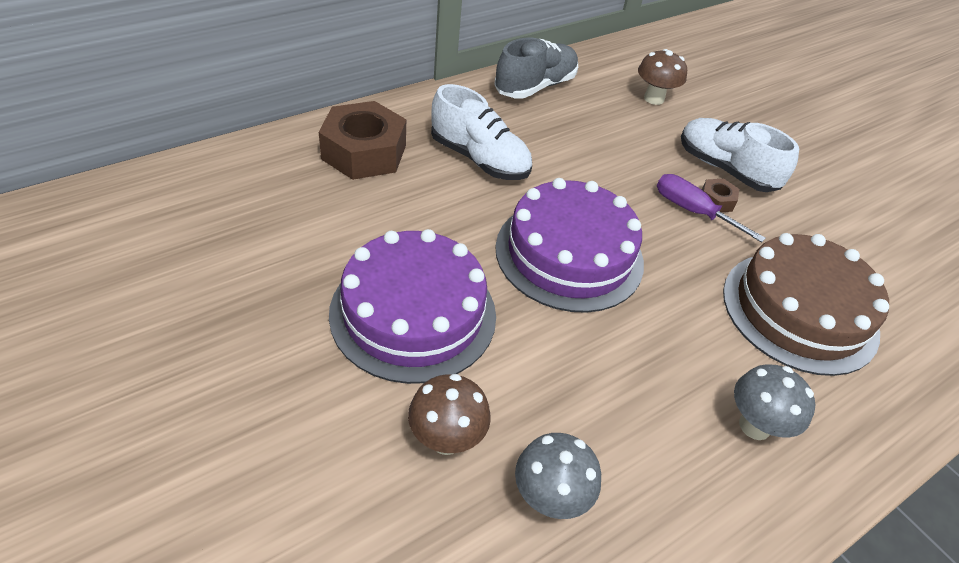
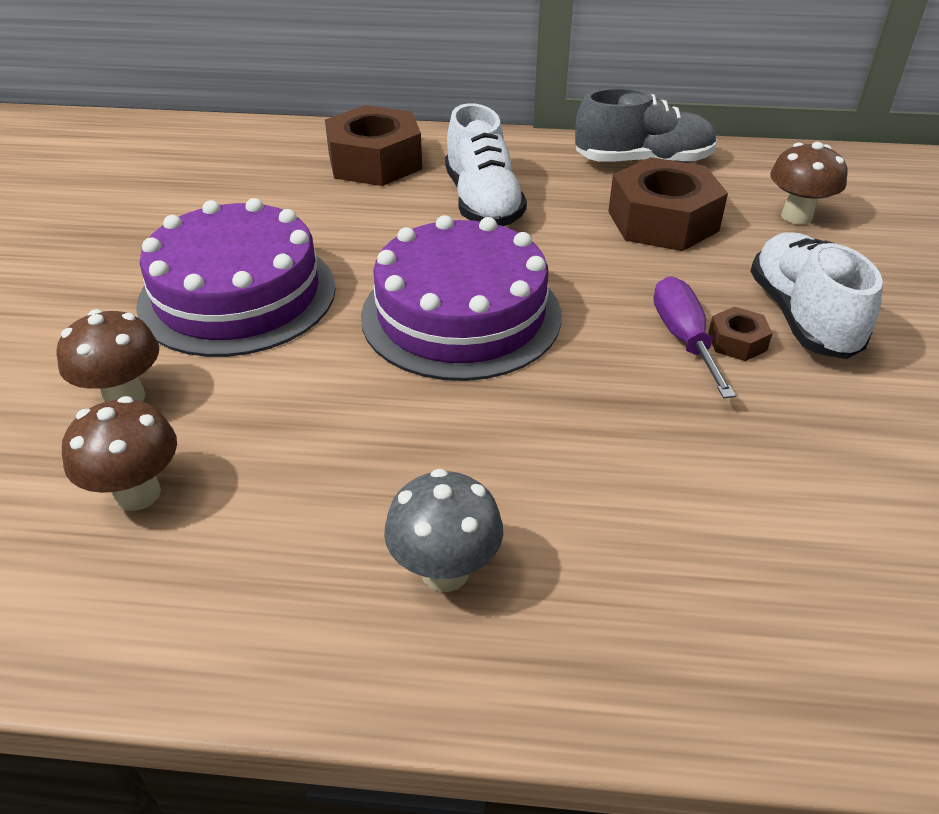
camera: 45 degrees right, 5 degrees down
grey mushroom [515,433,601,519] -> brown mushroom [62,396,177,511]
brown cake [723,233,889,376] -> none
none -> brown nut [608,157,728,251]

